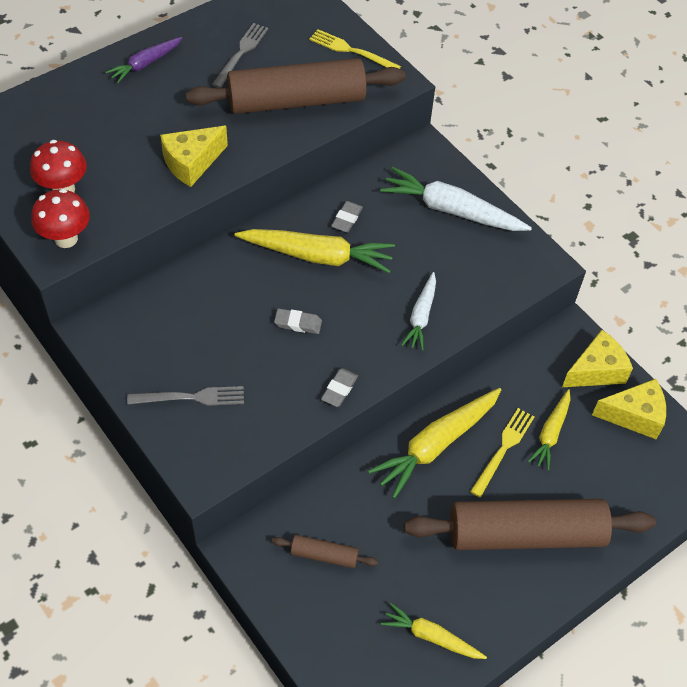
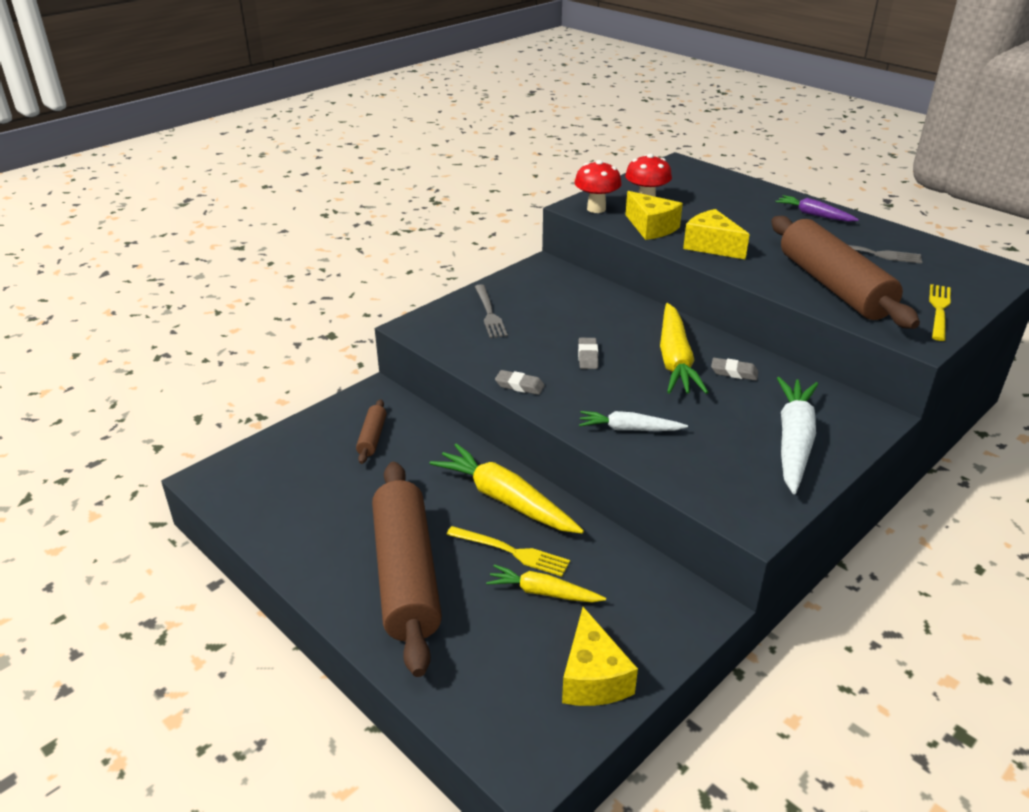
camera: 85 degrees right, 20 degrees down
yellow carrot [381,603,487,659] -> none
yellow cheese [562,330,633,387] -> yellow cheese moved to [625,191,683,240]

